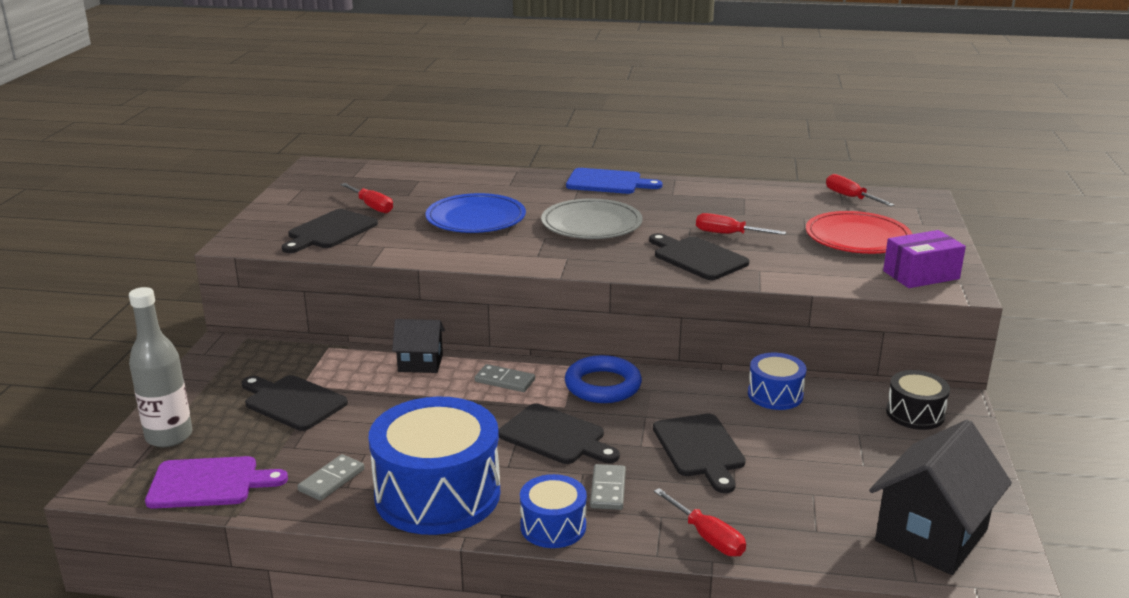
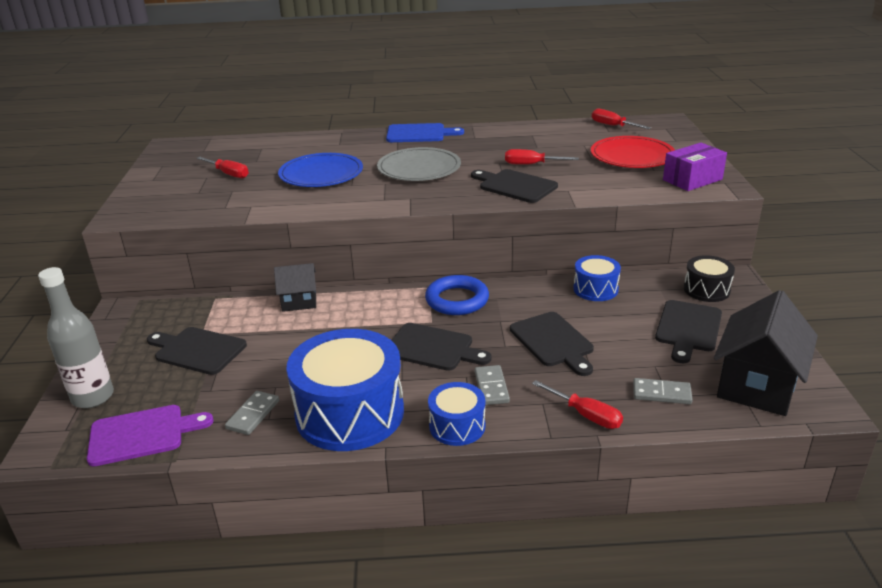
camera: 10 degrees left, 5 degrees up
black cutting board [282,209,378,253] -> black cutting board moved to [655,300,722,364]
grey domino [474,364,535,392] -> grey domino moved to [633,378,693,404]

